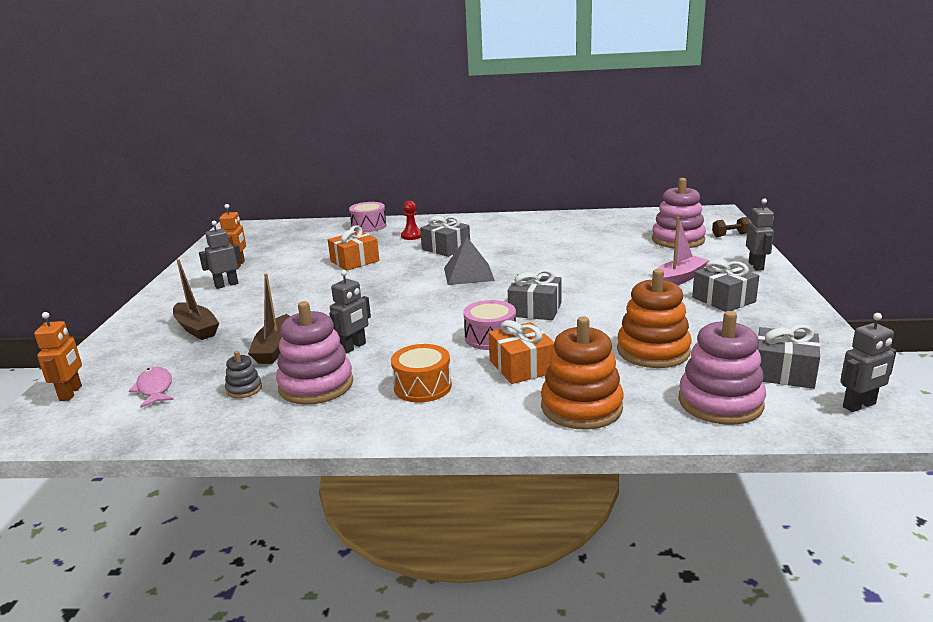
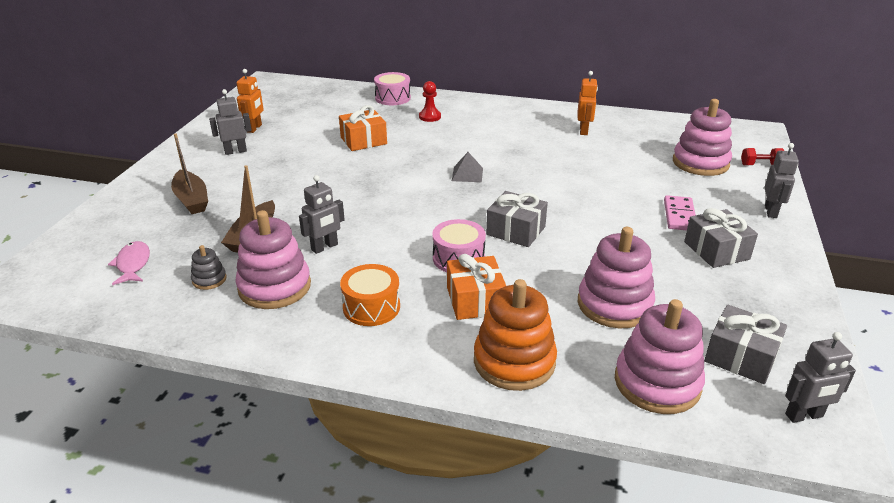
camera: 10 degrees right, 10 degrees up
orange robot [34,312,82,401] -> orange robot moved to [578,71,598,135]
grey gift [420,216,470,257] -> none
grey pyramid [444,237,495,285] -> grey pyramid [452,152,483,182], size x0.63
orange stacking toy [617,269,692,368] -> pink stacking toy [578,227,655,328]
pink boat [652,217,709,285] -> pink domino [664,195,696,230]
brown dumbbell [712,217,751,237] -> red dumbbell [741,148,784,165]

